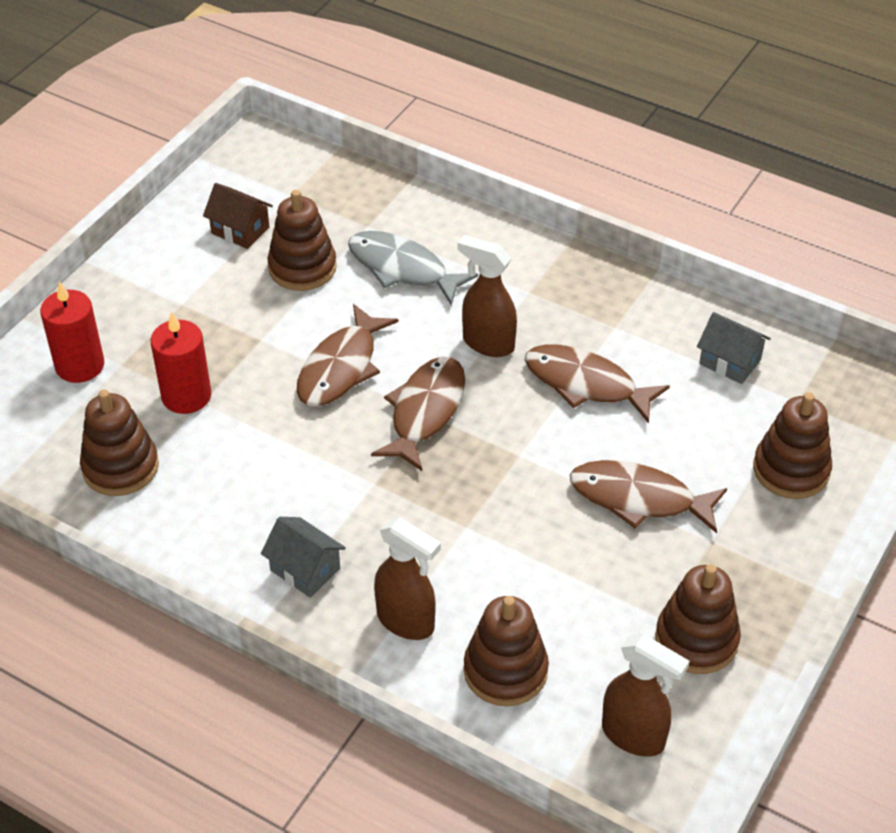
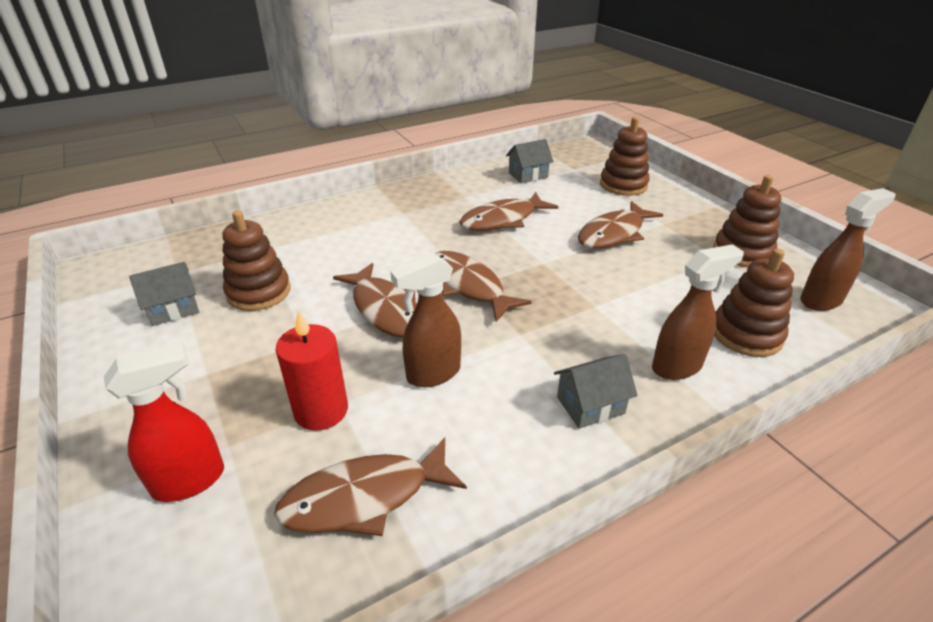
camera: 60 degrees left, 10 degrees down
red candle [40,281,104,383] -> red spray bottle [104,343,224,502]
brown stacking toy [80,390,159,496] -> brown fish [274,437,467,536]
brown house [203,183,273,249] -> grey house [129,262,199,326]
grey fish [348,231,478,305] -> none
brown spray bottle [458,235,517,357] -> brown spray bottle moved to [390,253,461,387]

